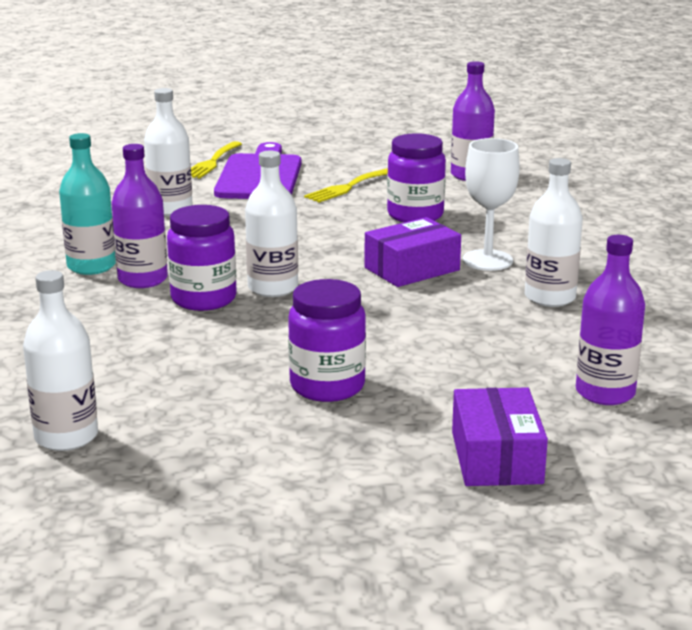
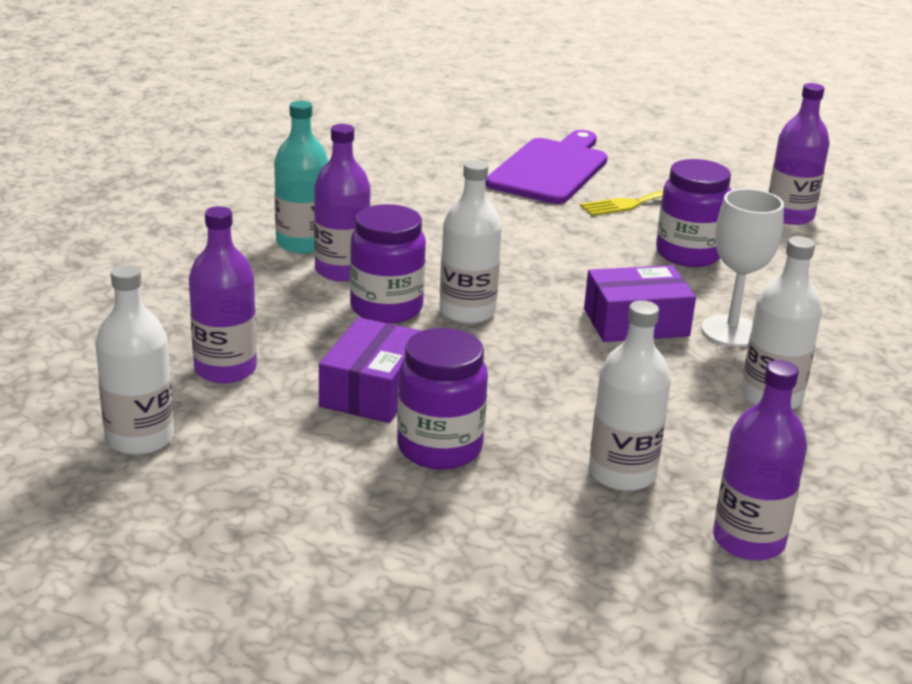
camera: 20 degrees right, 5 degrees up
white bottle [144,88,193,216] -> white bottle moved to [589,300,671,491]
yellow fork [191,141,242,178] -> none
purple box [452,387,548,486] -> purple box moved to [319,317,421,423]
none -> purple bottle [189,206,257,384]

